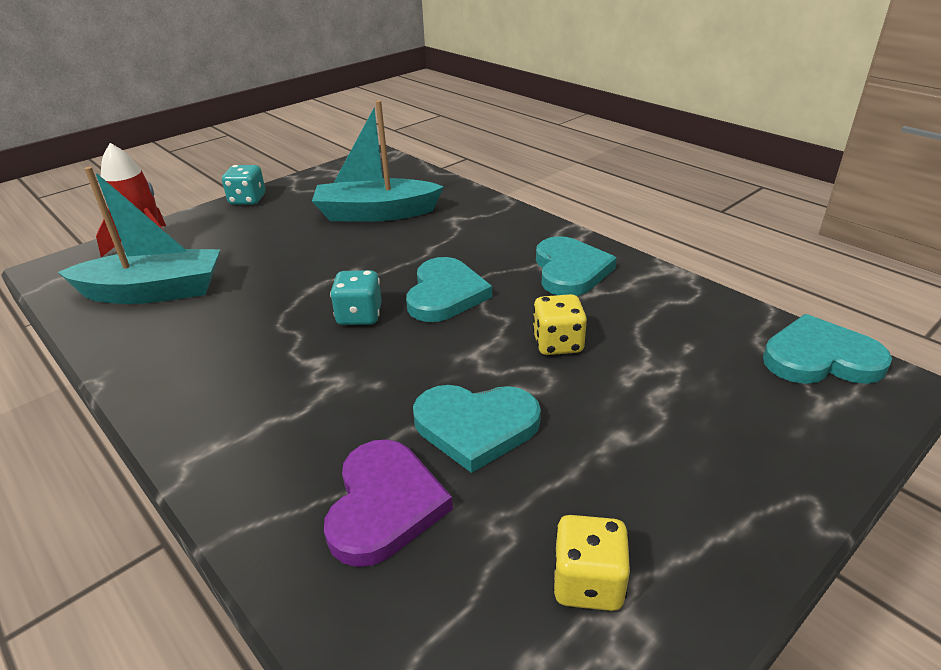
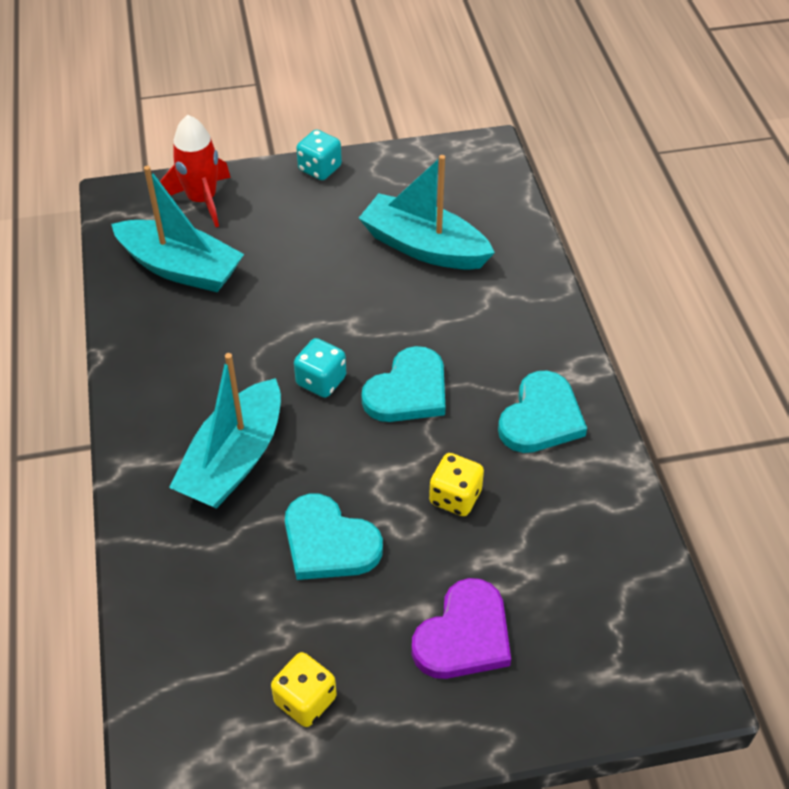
camera: 30 degrees right, 15 degrees up
purple heart [324,439,453,567] -> purple heart moved to [412,578,511,679]
turquoise heart [763,314,892,384] -> none
none -> turquoise boat [169,353,281,509]

